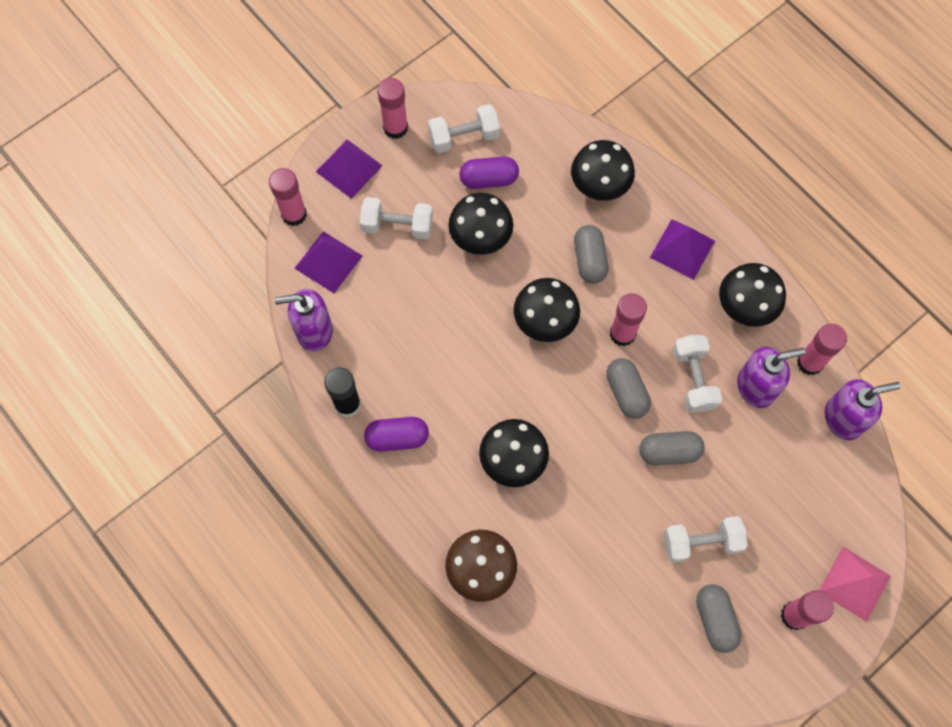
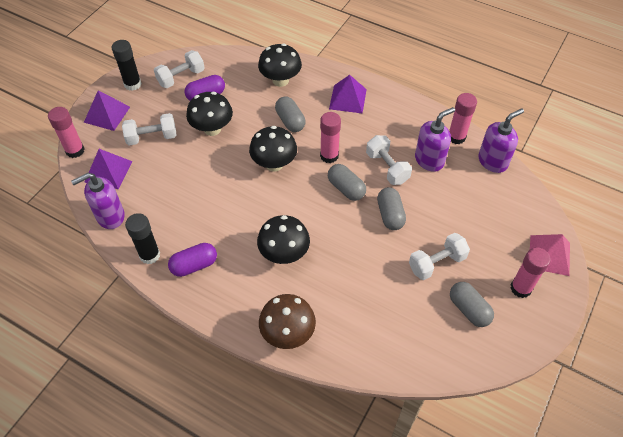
camera: 20 degrees left, 15 degrees down
pink glue stick [377,78,408,139] -> black glue stick [112,40,142,91]
grey capsule [639,431,705,466] -> grey capsule turned 75 degrees counterclockwise [377,187,406,230]
black mushroom [719,263,786,327] -> none

